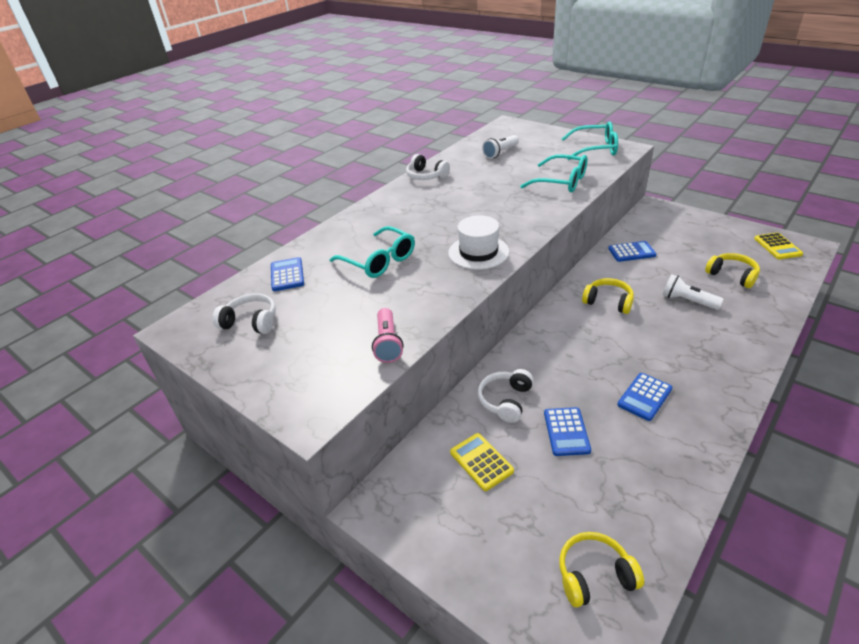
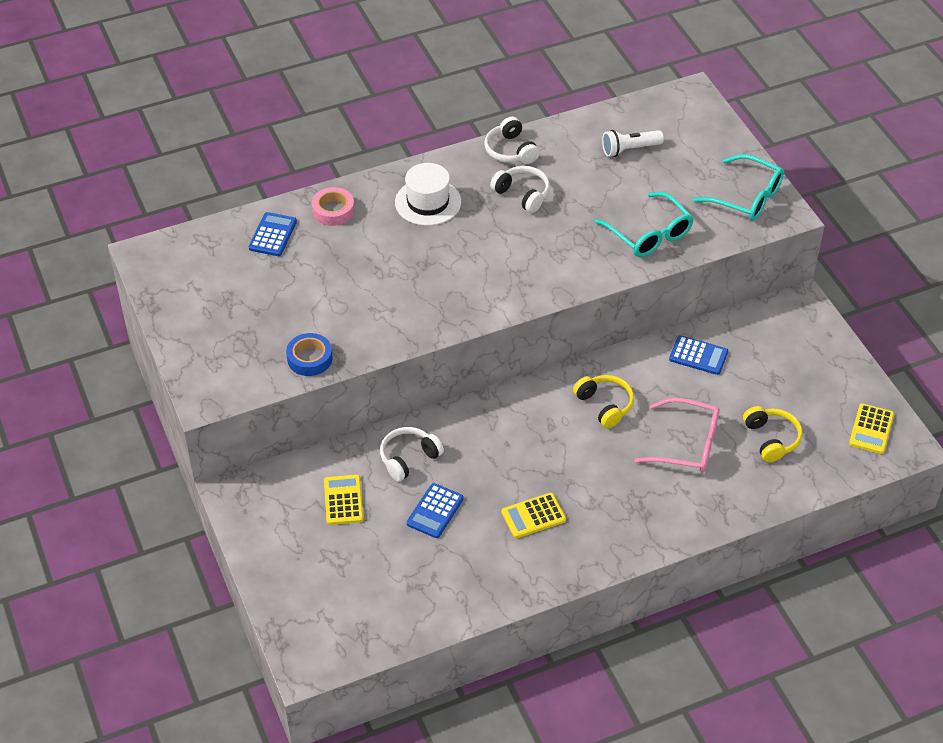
camera: 25 degrees right, 10 degrees up
white headphones [213,293,276,334] -> white headphones moved to [490,166,550,213]
turquoise glasses [329,226,415,278] -> none
pink flashlight [372,308,404,363] -> blue tape [286,333,333,376]
white hat [448,215,509,270] -> white hat moved to [395,163,461,226]
yellow headphones [559,532,644,608] -> none
blue calculator [617,373,673,421] -> yellow calculator [501,493,566,538]
white flashlight [662,275,724,310] -> pink glasses [634,398,720,473]
none -> pink tape [312,187,355,226]

